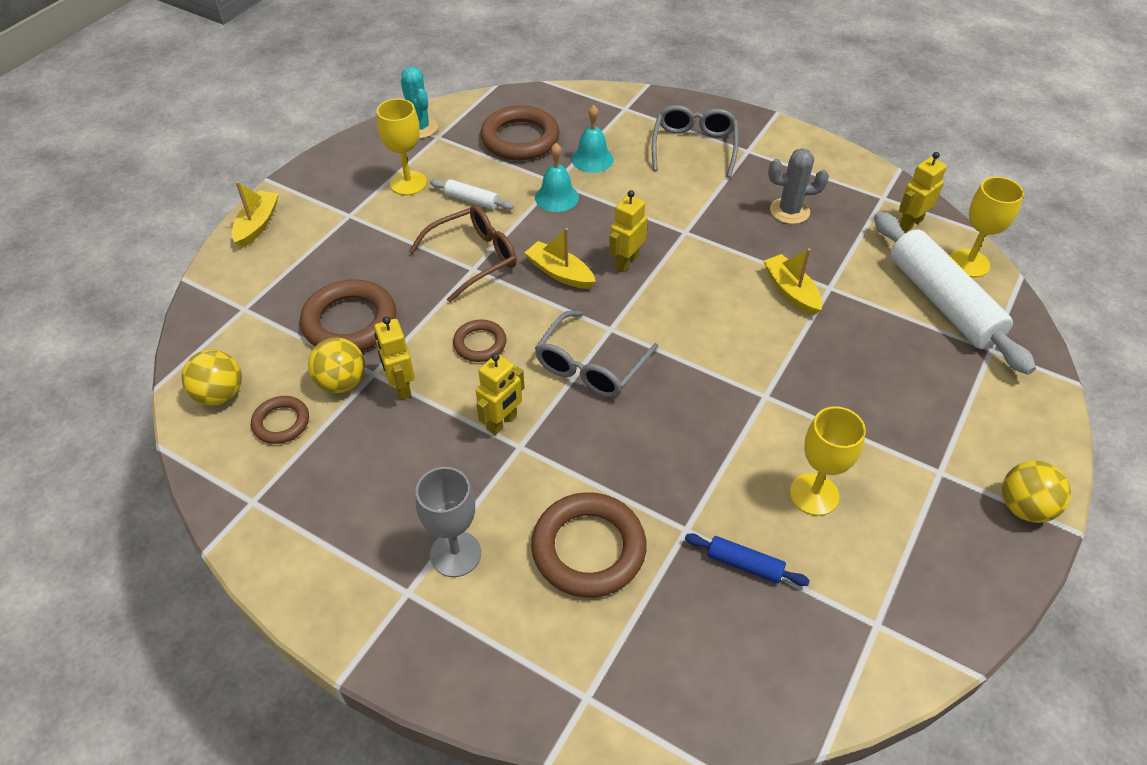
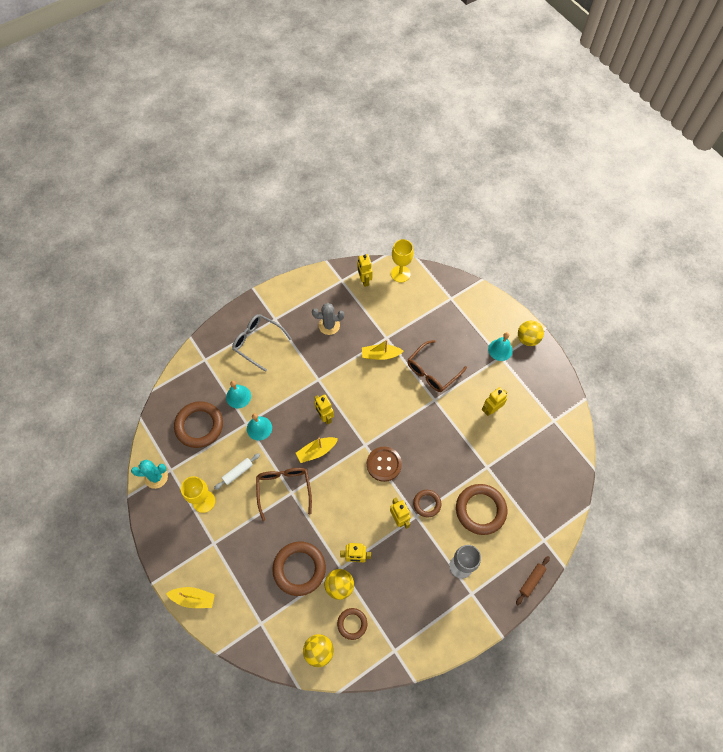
camera: 65 degrees left, 15 degrees up
yellow boat [232,181,279,248] -> yellow boat turned 150 degrees clockwise [166,587,215,608]
brown ring [453,319,507,362] -> brown ring moved to [413,490,441,517]
grey glasses [535,311,658,398] -> brown button [367,447,402,482]
blue rolling pin [685,533,810,586] -> none
grey cactus [768,148,829,224] -> grey cactus turned 60 degrees clockwise [312,303,344,335]
yellow goblet [790,406,866,516] -> yellow robot [482,387,507,416]
white rolling pin [874,212,1036,375] -> none
none -> brown glasses [408,340,467,392]
none -> turquoise bell [488,332,513,361]
none -> brown rolling pin [516,556,550,605]

